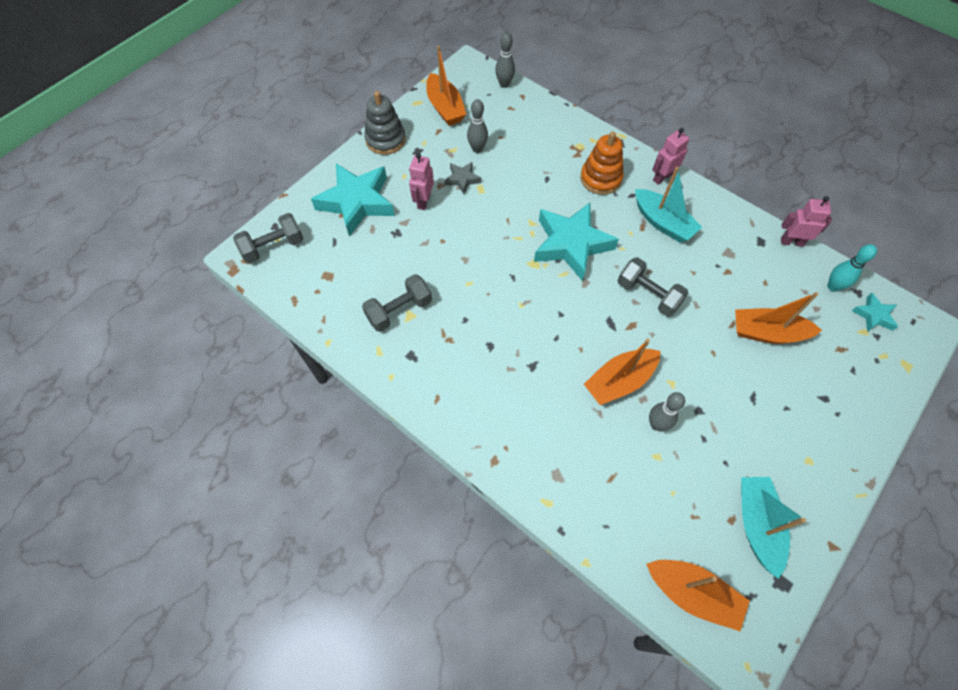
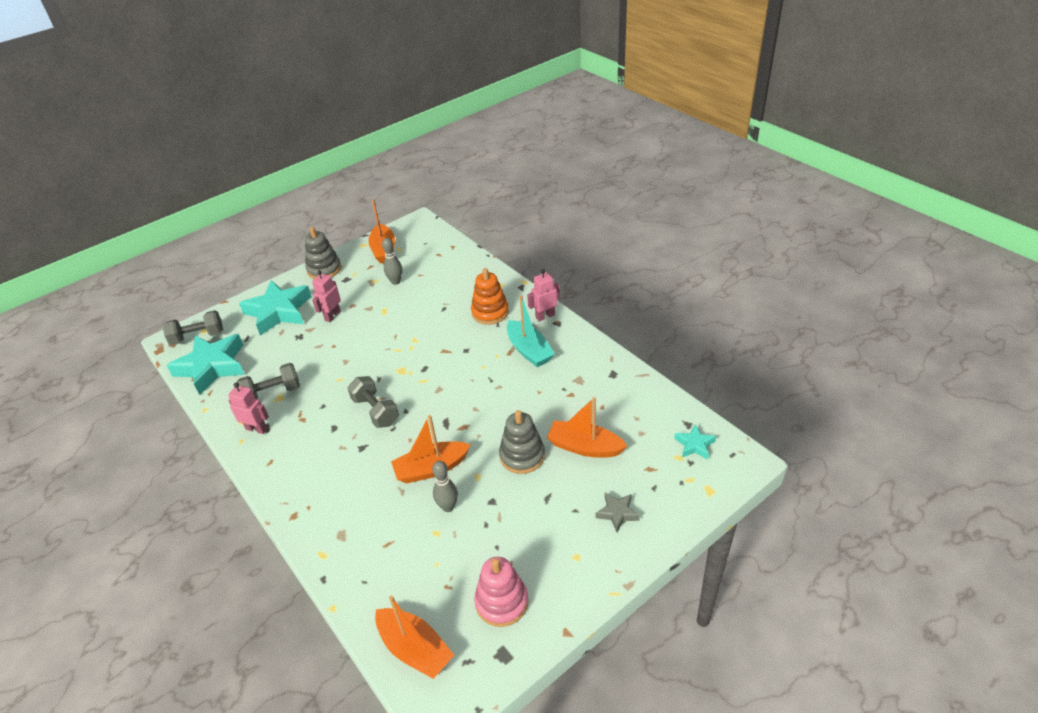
camera: 15 degrees right, 20 degrees down
grey star [444,162,481,194] -> grey star moved to [596,493,640,532]
grey bowling pin [495,32,515,88] -> none
turquoise star [534,203,619,281] -> turquoise star moved to [166,334,245,395]
grey dumbbell [618,257,688,317] -> grey dumbbell moved to [348,376,399,428]
turquoise boat [741,477,806,579] -> pink stacking toy [474,557,528,627]
pink robot [781,196,832,247] -> pink robot moved to [228,383,269,434]
turquoise bowling pin [827,244,877,292] -> none
none -> grey stacking toy [499,410,545,474]

